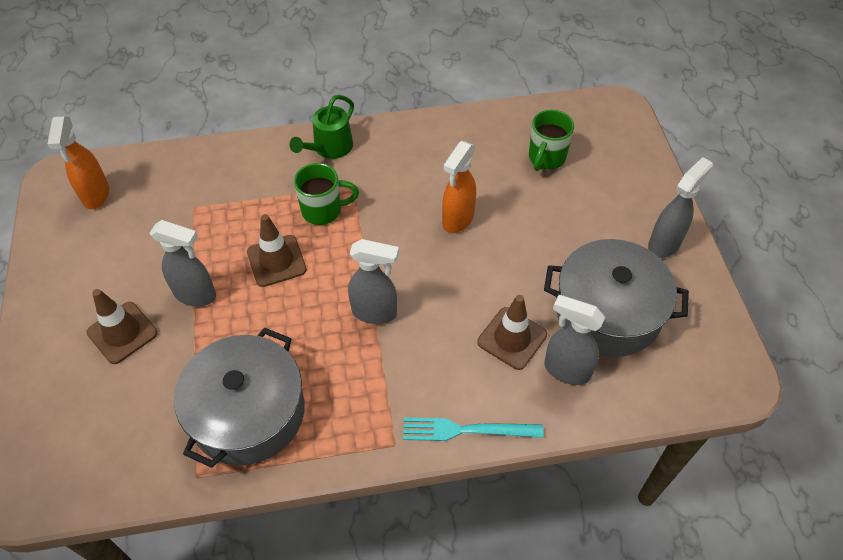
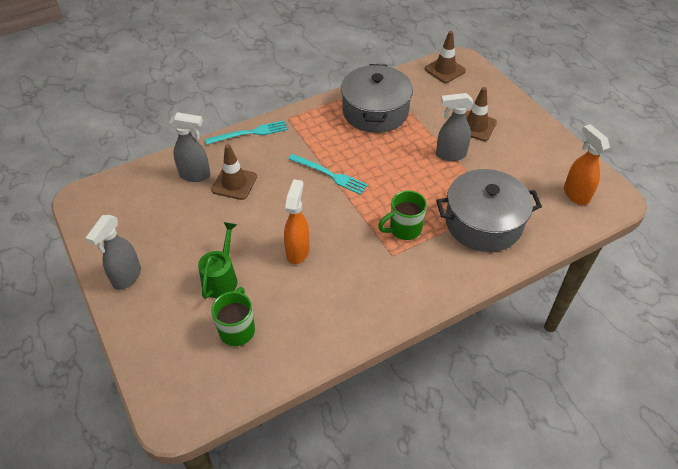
camera: 160 degrees right, 5 degrees down
brown traffic cone [247,214,307,287] -> brown traffic cone moved to [425,31,466,83]
green watering can [290,95,354,159] -> green watering can moved to [198,222,237,299]
grey spray bottle [348,239,399,324] -> turquoise fork [289,154,368,195]
grey pot [544,239,689,357] -> grey pot moved to [436,169,542,252]

